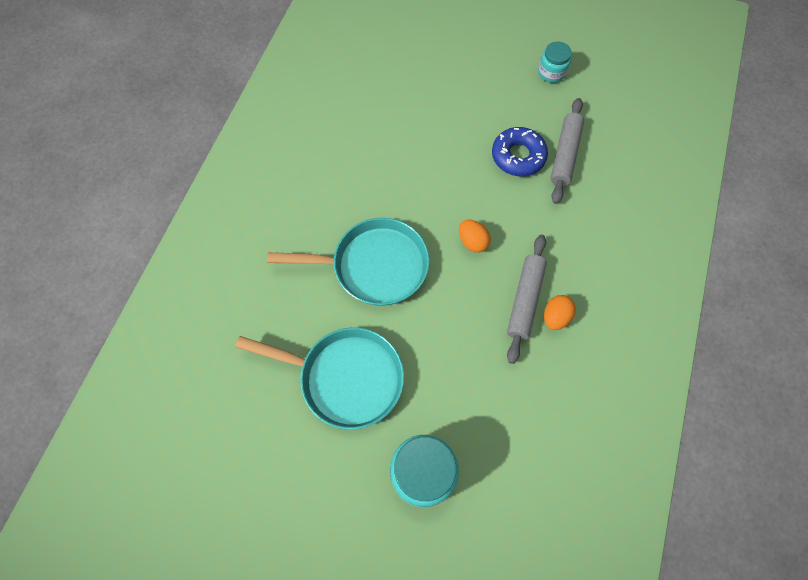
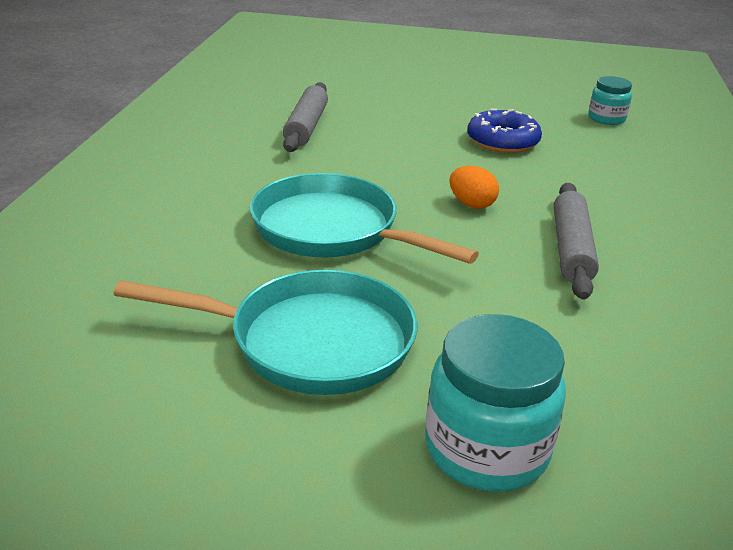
camera: 10 degrees left, 35 degrees down
turquoise pan [267,218,429,306] -> turquoise pan turned 135 degrees counterclockwise [250,173,479,264]
turquoise jar [538,41,572,83] -> turquoise jar moved to [588,76,632,125]
orange egg [544,295,576,330] -> none
grey rolling pin [550,98,584,204] -> grey rolling pin moved to [283,82,328,152]

